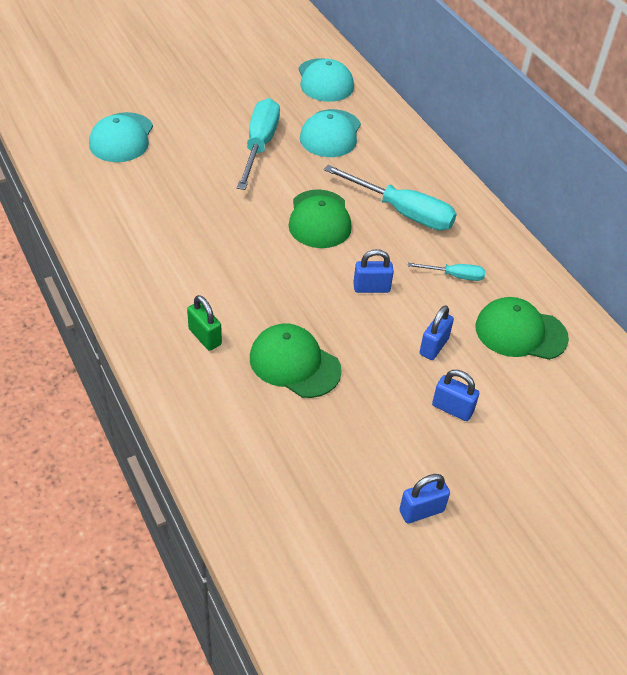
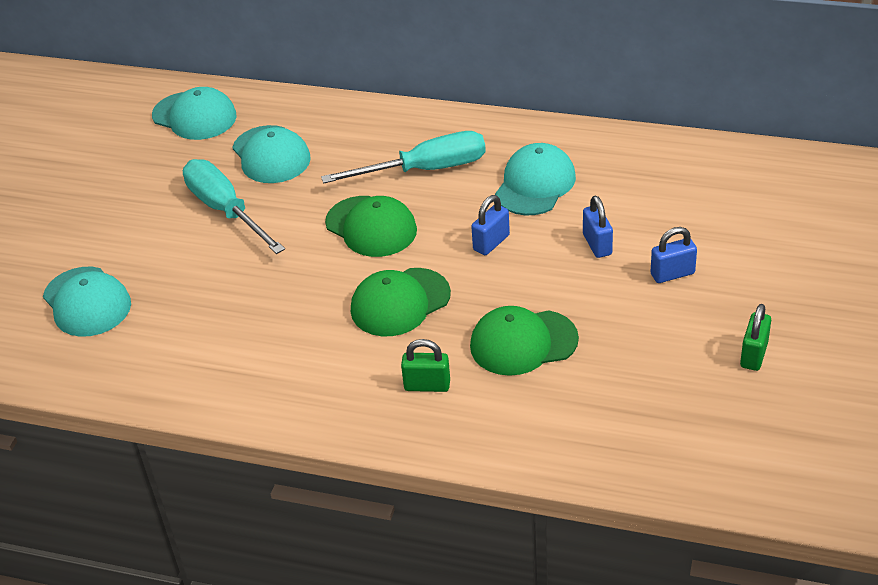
camera: 40 degrees left, 5 degrees down
blue padlock [399,474,450,524] -> green padlock [740,304,771,371]
turquoise screwdriver [408,263,485,281] -> turquoise cap [495,143,576,215]
green cap [476,297,569,360] -> green cap moved to [351,268,451,336]

